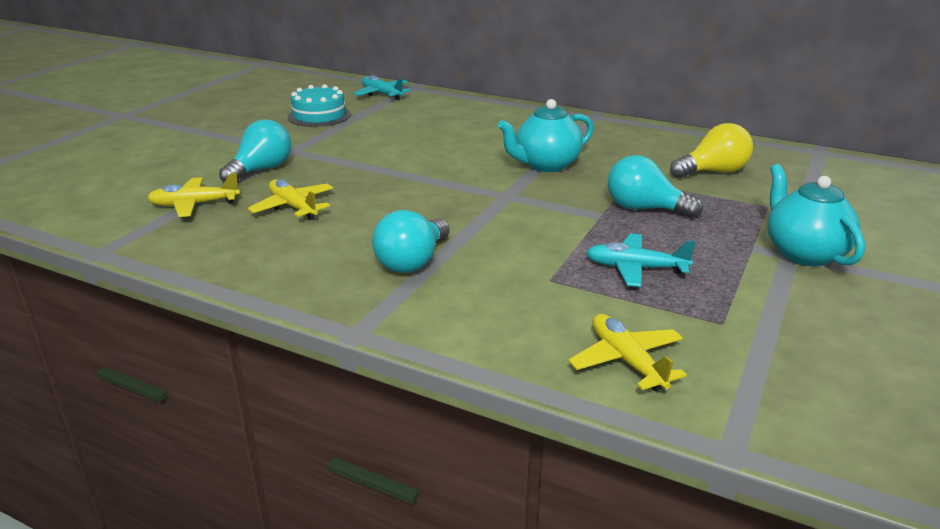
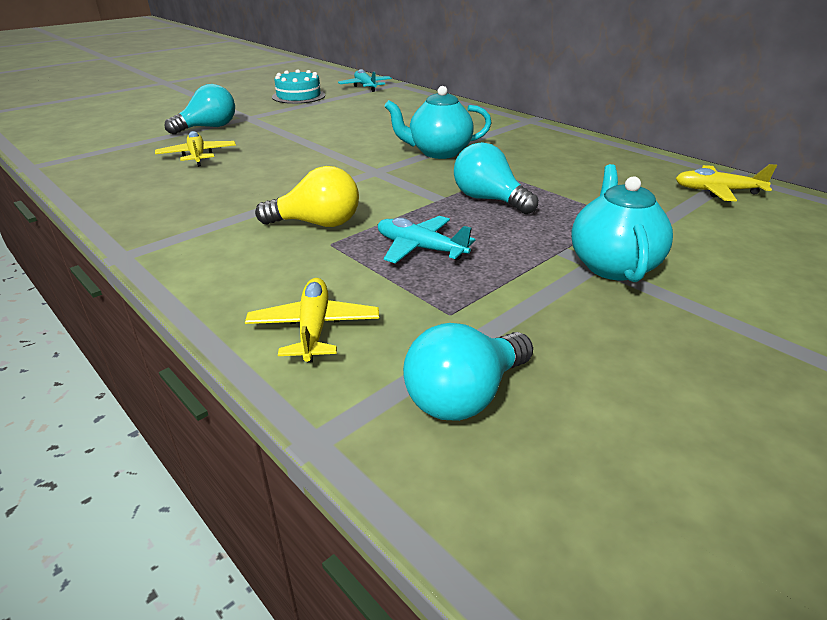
camera: 20 degrees right, 5 degrees up
yellow plane [147,173,240,217] -> yellow plane moved to [676,164,777,202]
turquoise light bulb [372,210,450,273] -> turquoise light bulb moved to [403,323,533,421]
yellow light bulb [670,123,753,178] -> yellow light bulb moved to [255,166,359,227]

